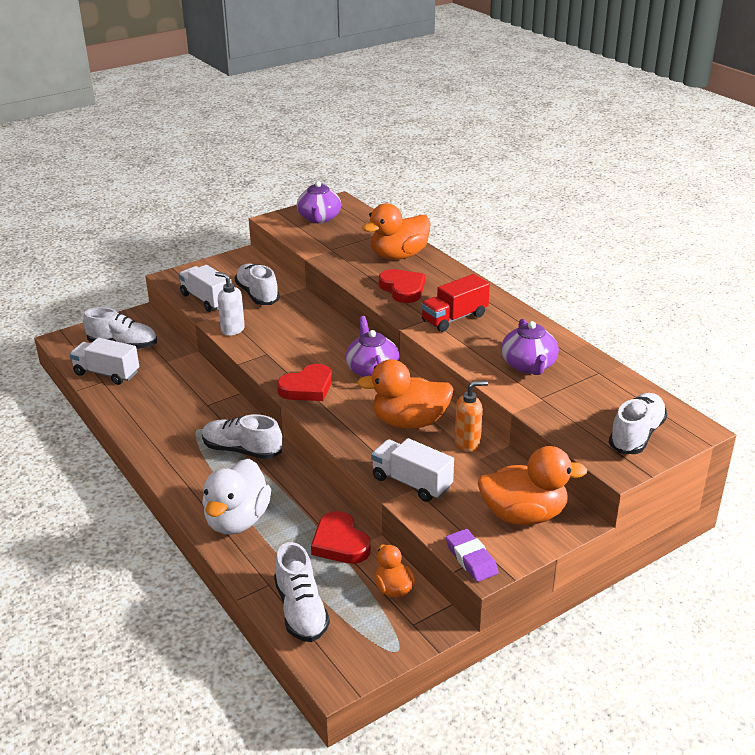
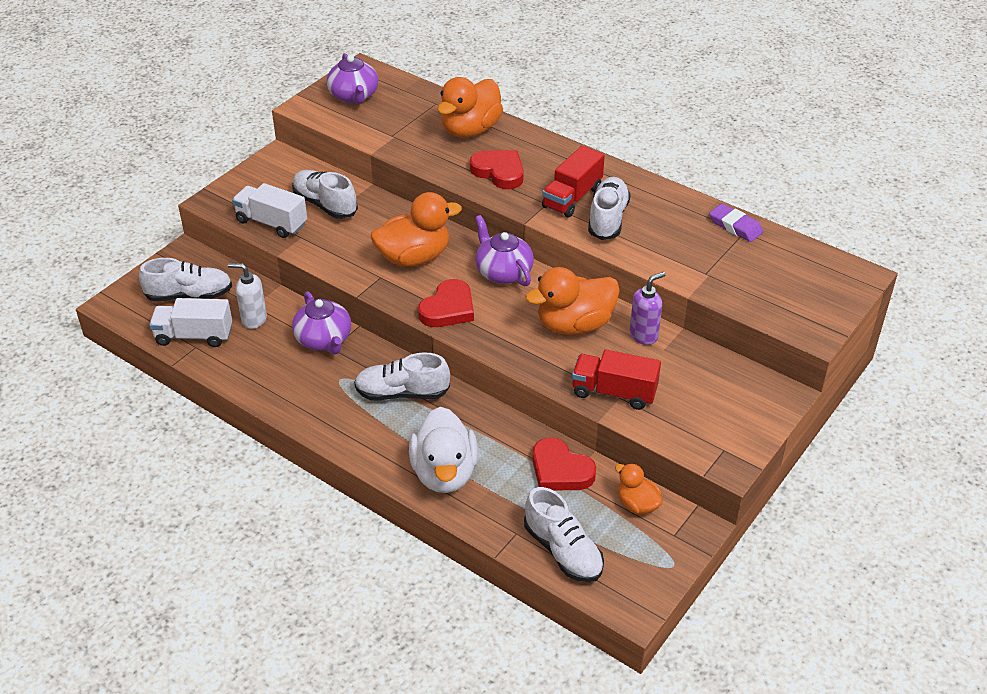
camera: 20 degrees left, 10 degrees up
white soap dispenser [215,272,245,336] -> white soap dispenser moved to [228,263,267,329]
white truck [371,438,454,502] -> red truck [572,350,661,410]
purple eraser [446,529,499,582] -> purple eraser moved to [709,203,763,242]
orange soap dispenser [455,381,488,452] -> purple soap dispenser [630,272,666,345]
orange duck [478,446,587,525] -> orange duck moved to [371,192,462,267]
purple teapot [501,319,559,375] -> purple teapot moved to [292,291,351,354]
white shoe [609,393,667,454] -> white shoe moved to [588,177,631,240]

